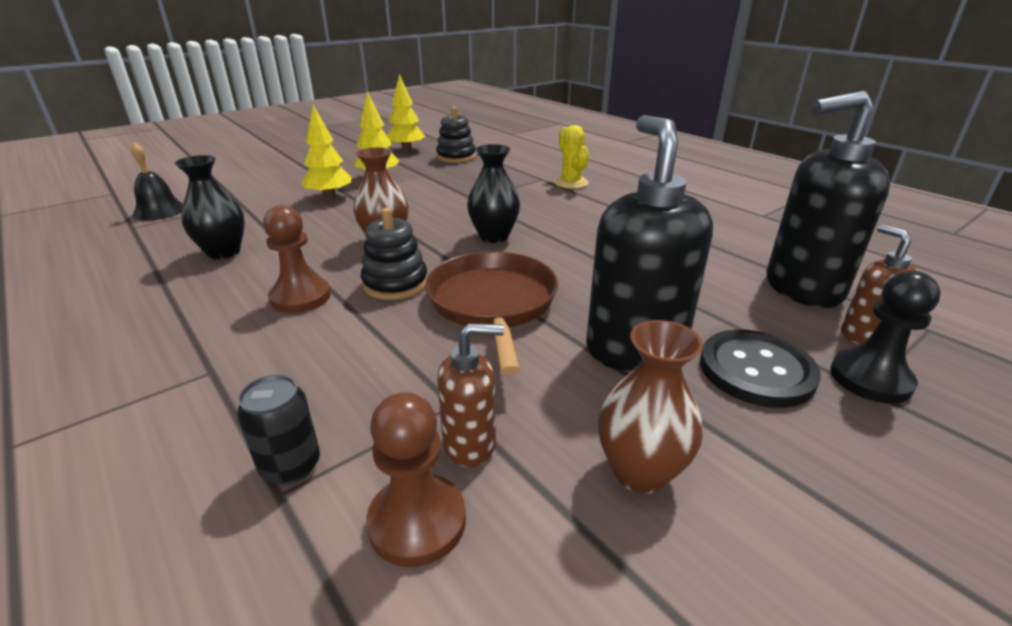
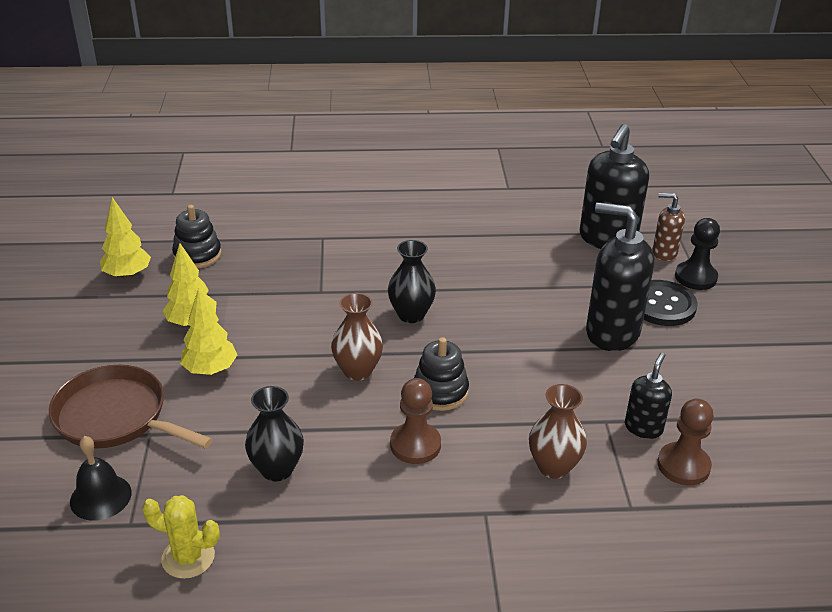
camera: 55 degrees left, 5 degrees up
black can [237,375,320,485] -> none
brown pan [425,251,558,376] -> brown pan moved to [49,365,213,448]
brown soap dispenser [437,323,504,467] -> black soap dispenser [625,353,672,439]
yellow cactus [554,125,589,189] -> yellow cactus moved to [142,495,220,579]
brown vase [598,320,703,493] -> brown vase moved to [529,384,587,479]

